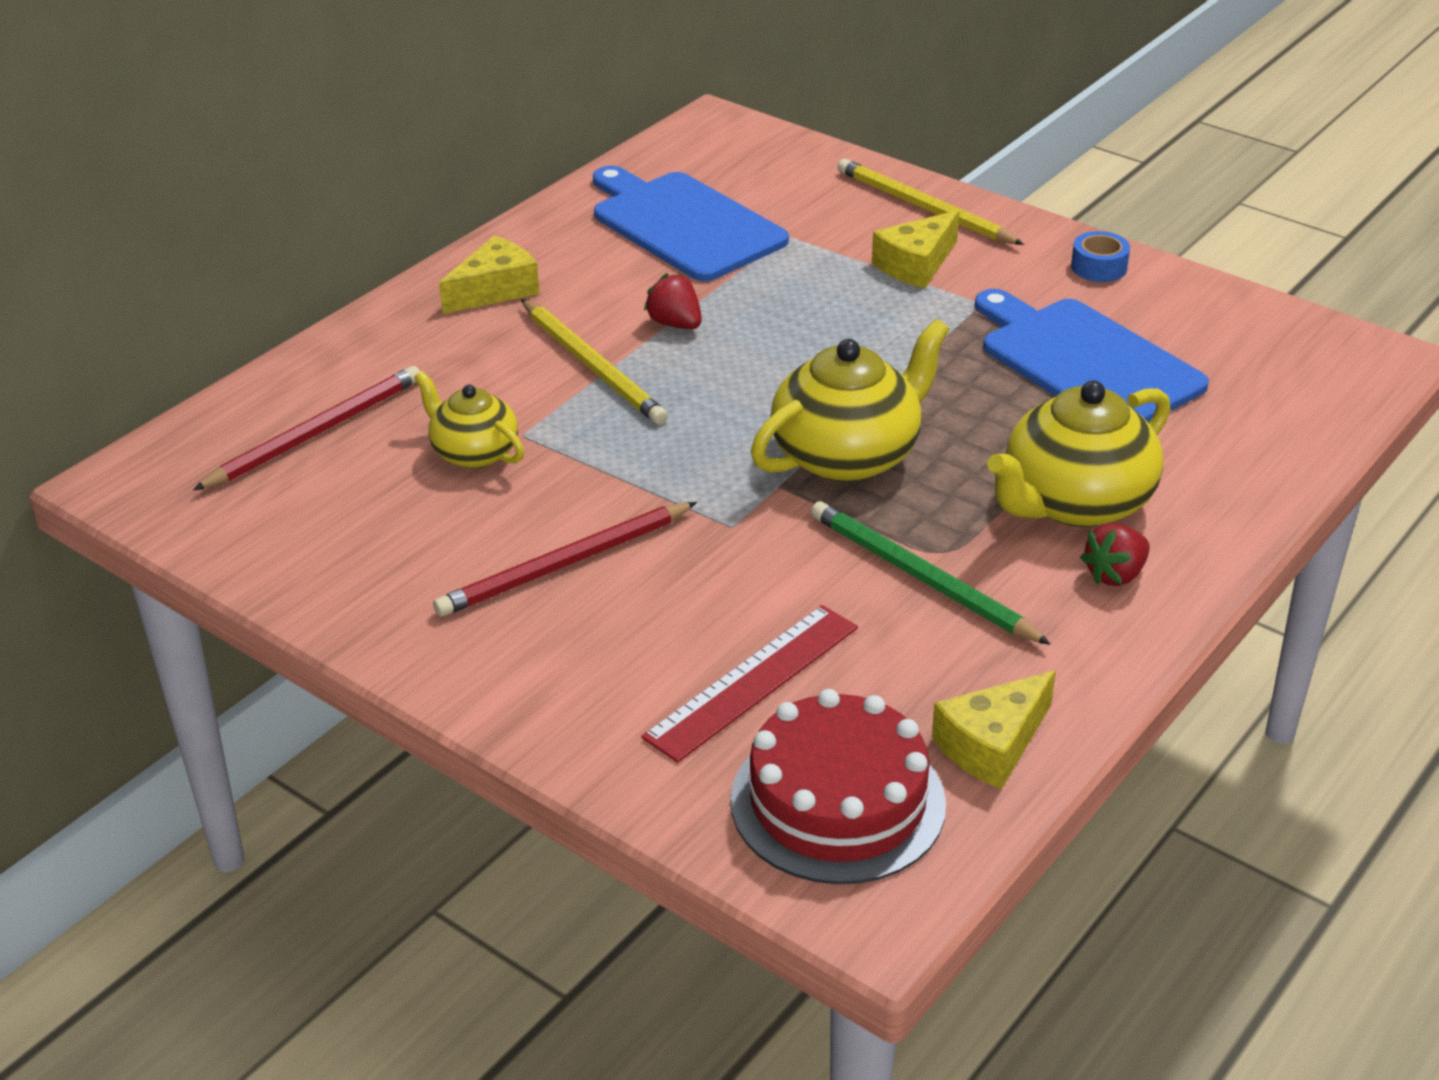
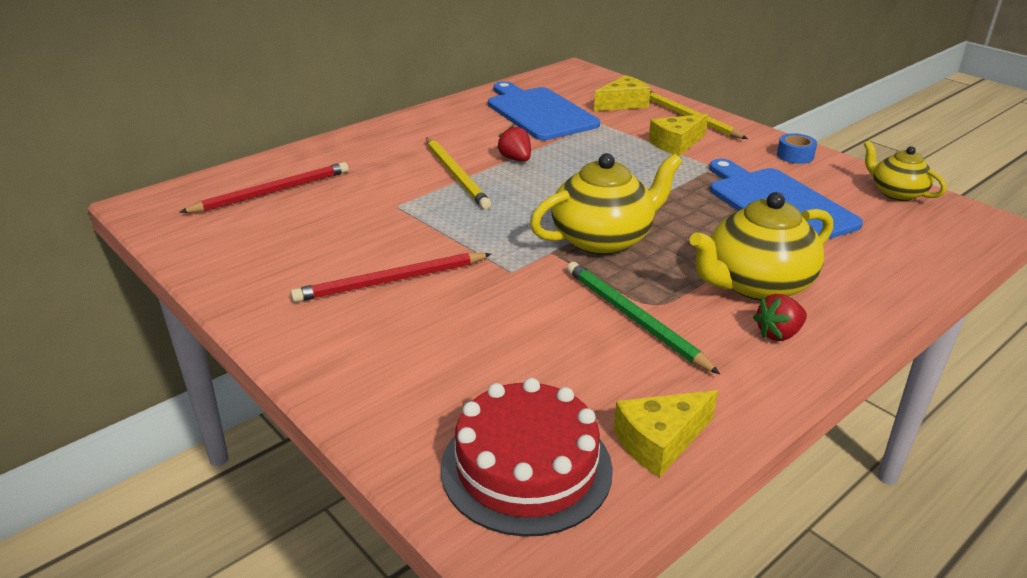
camera: 10 degrees right, 5 degrees down
yellow teapot [414,371,524,469] -> yellow teapot moved to [864,141,947,201]
yellow cheese [439,236,540,314] -> yellow cheese moved to [594,75,651,111]
red ruler [641,605,858,763] -> none

